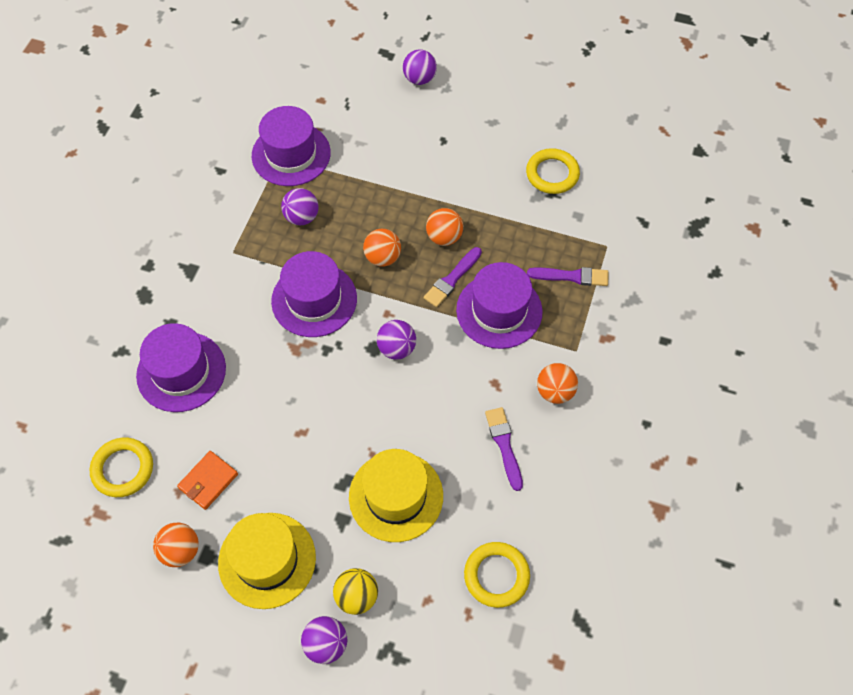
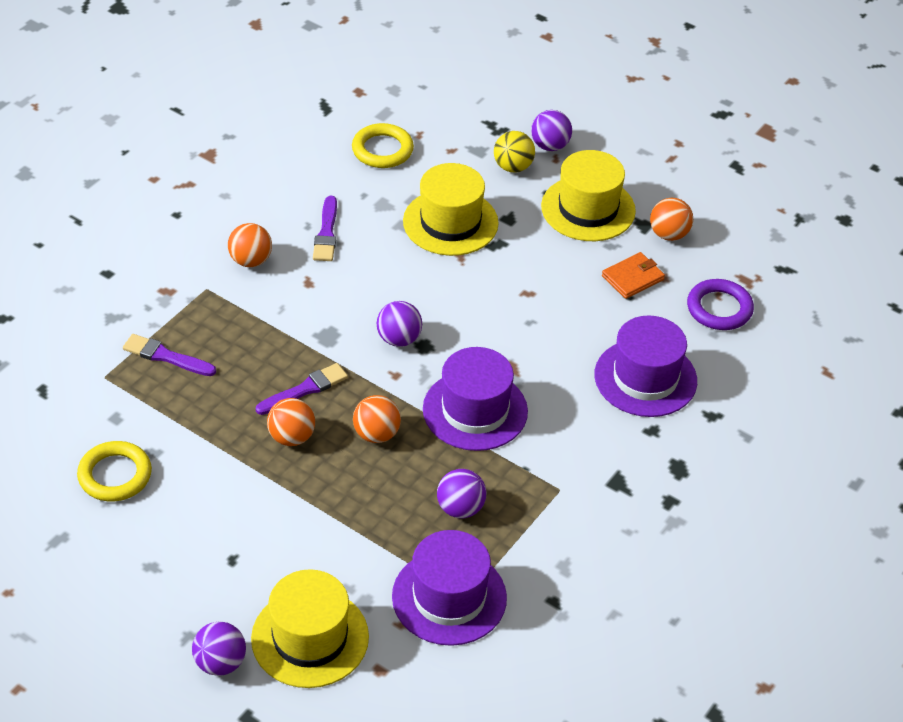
camera: 165 degrees left, 15 degrees down
yellow ring [90,438,153,497] -> purple ring [687,279,754,330]
purple hat [456,262,543,349] -> none
none -> yellow hat [251,569,369,688]

